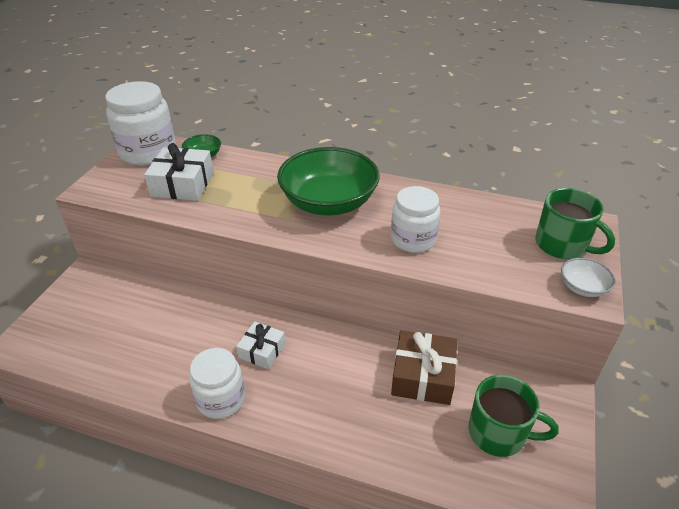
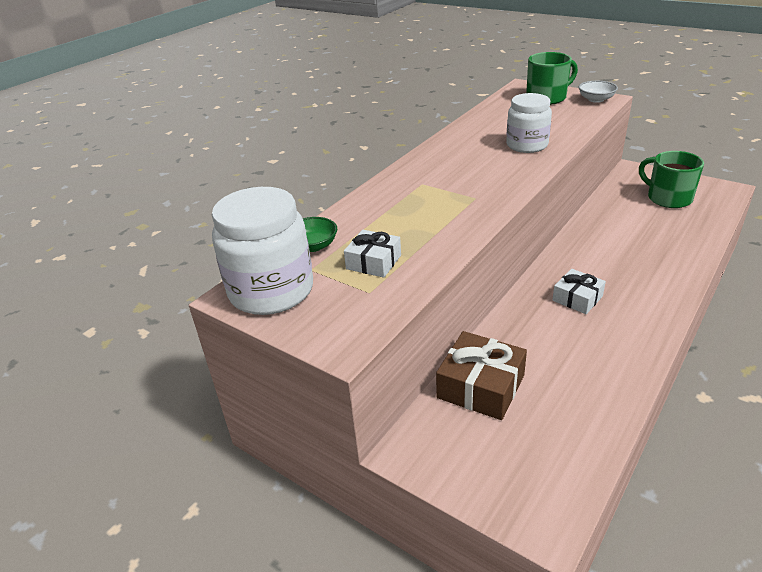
camera: 70 degrees left, 5 degrees down
white gift [144,143,213,201] -> white gift [344,230,401,278], size x0.63
white jar [189,348,245,419] -> none
green bowl [277,147,380,215] -> none
brown gift [391,330,457,405] -> brown gift moved to [436,331,527,420]
green mug [468,375,559,457] -> green mug turned 75 degrees counterclockwise [639,151,704,208]

